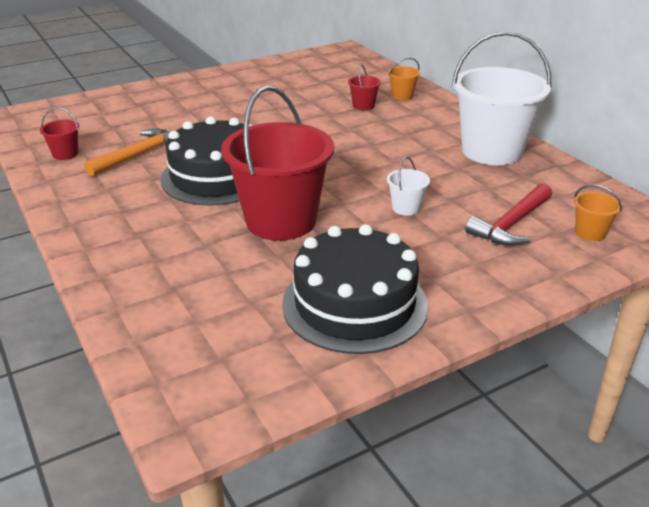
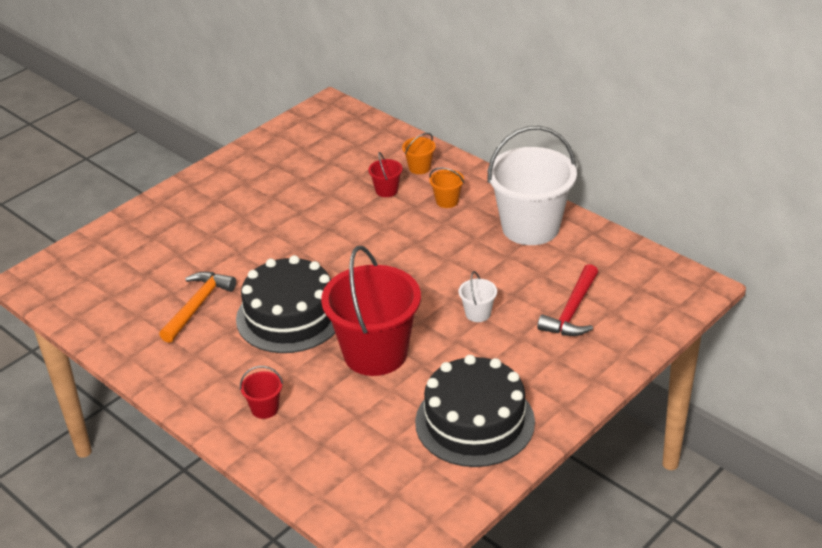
camera: 15 degrees left, 5 degrees up
red bucket [40,107,79,160] -> red bucket moved to [240,366,283,419]
orange bucket [574,184,622,241] -> orange bucket moved to [430,167,464,208]

